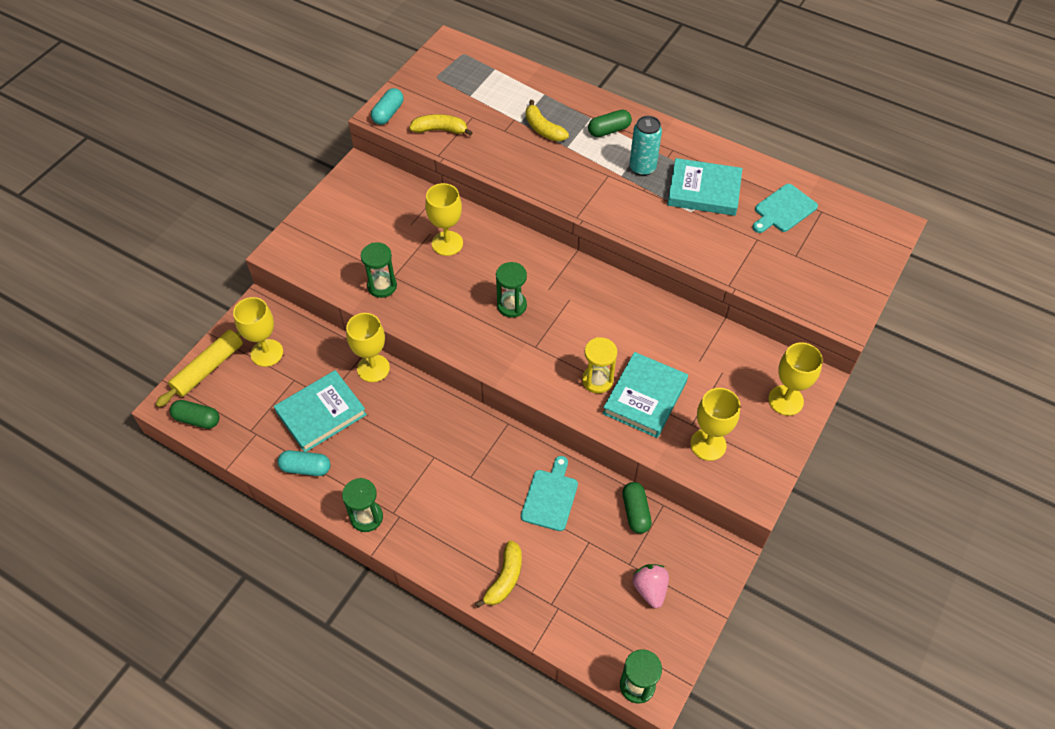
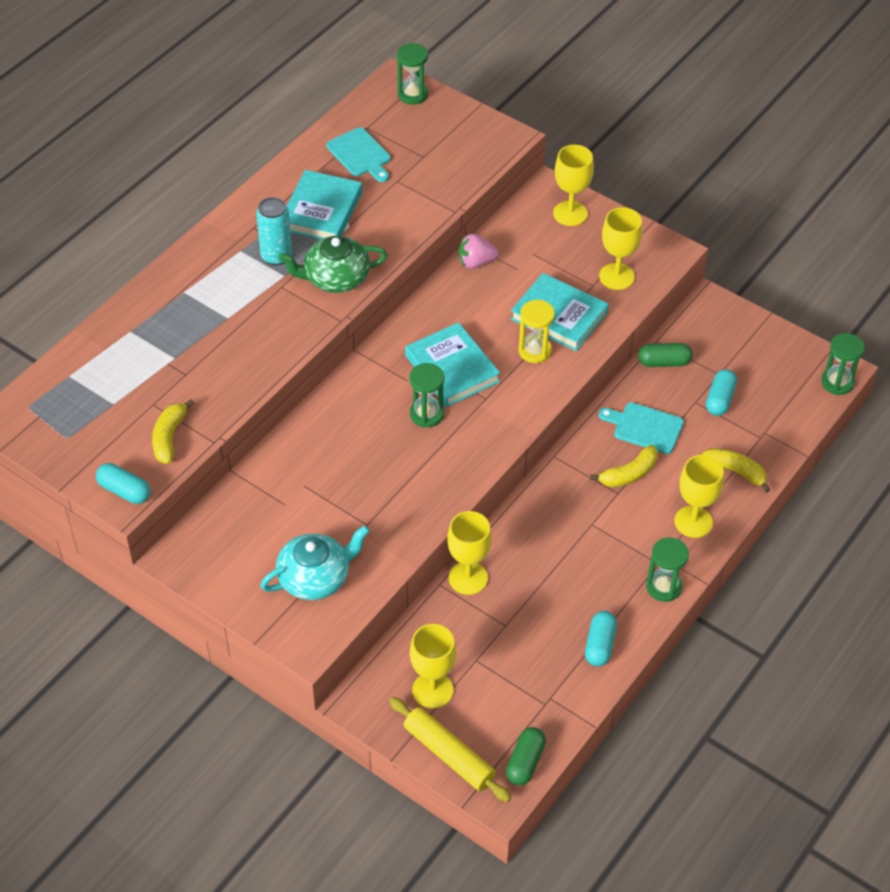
camera: 85 degrees left, 5 degrees down
turquoise book [274,370,367,452] -> turquoise book moved to [405,322,500,407]
green hourglass [361,242,397,298] -> green hourglass moved to [397,43,428,105]
yellow goblet [425,183,463,256] -> yellow goblet moved to [675,455,724,538]
yellow banana [526,100,569,141] -> yellow banana moved to [590,445,658,487]
green capsule [588,109,632,137] -> none
pink strawberry [633,564,669,608] -> pink strawberry moved to [459,234,499,269]
none -> turquoise teapot [260,525,370,600]
none -> green teapot [278,236,387,293]
none -> turquoise capsule [706,369,737,416]

